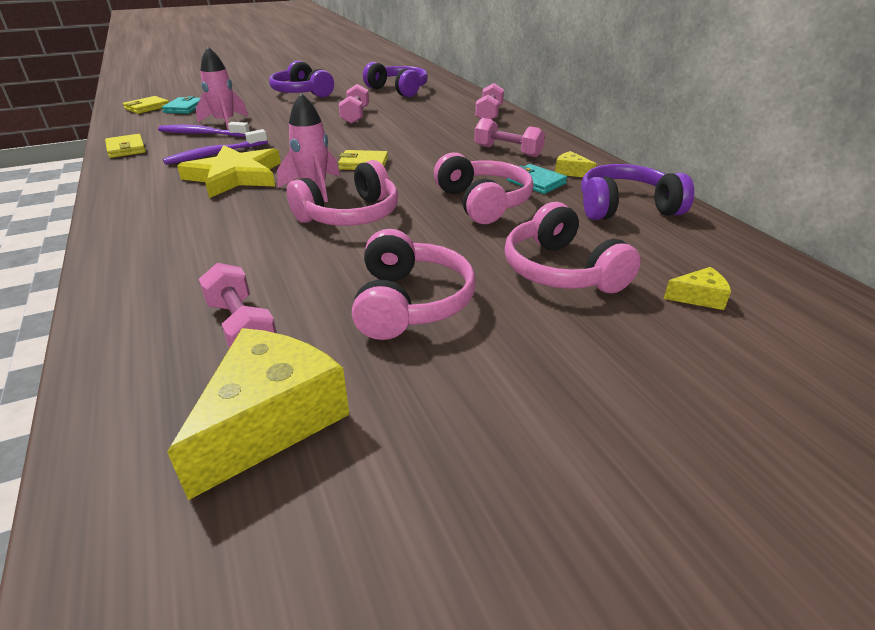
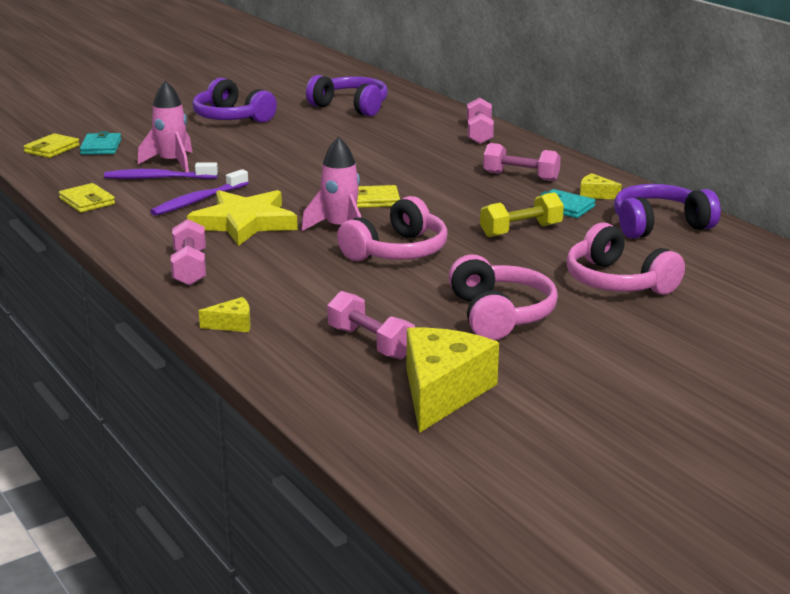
camera: 10 degrees left, 10 degrees down
pink dumbbell [339,84,369,124] -> pink dumbbell moved to [171,219,206,286]
pink headphones [434,153,534,224] -> yellow dumbbell [480,192,564,237]
yellow cheese [664,267,731,310] -> yellow cheese moved to [199,297,251,332]

